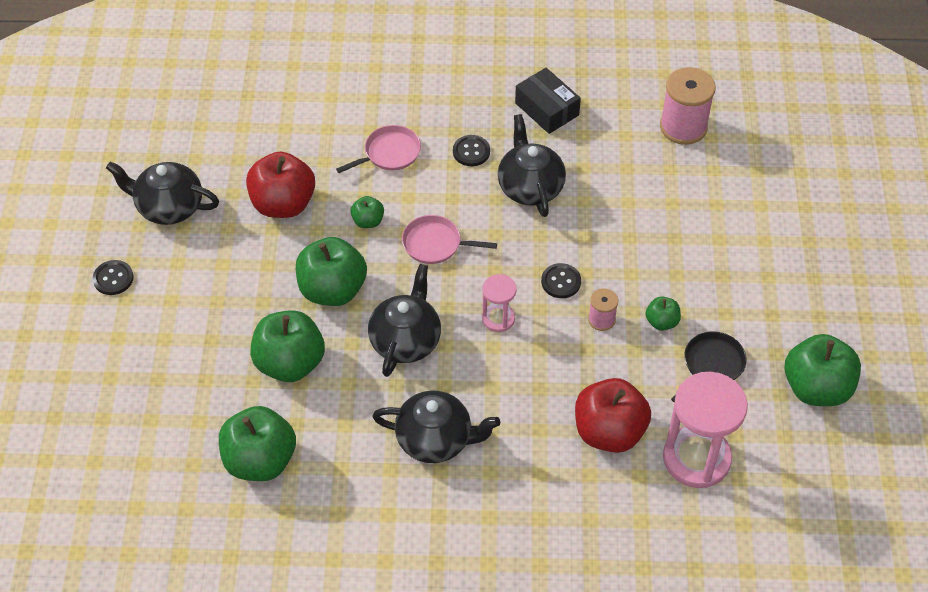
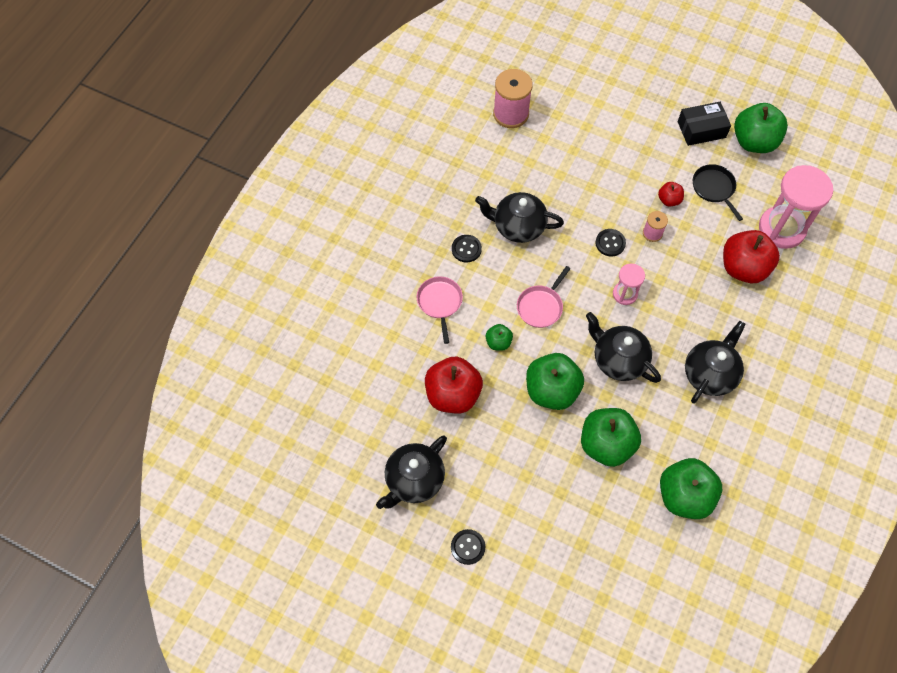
camera: 65 degrees left, 10 degrees up
black box [515,68,581,134] -> black box moved to [678,102,731,146]
green apple [645,297,681,331] -> red apple [658,182,684,207]

